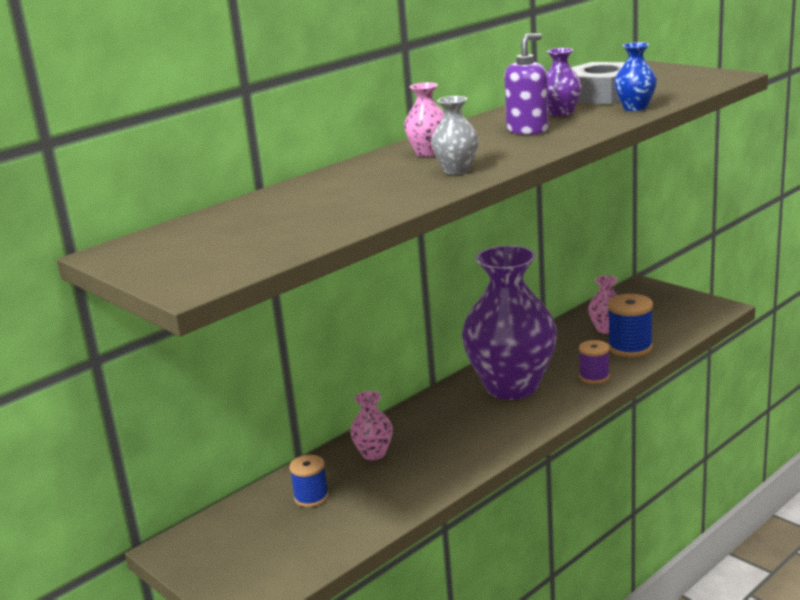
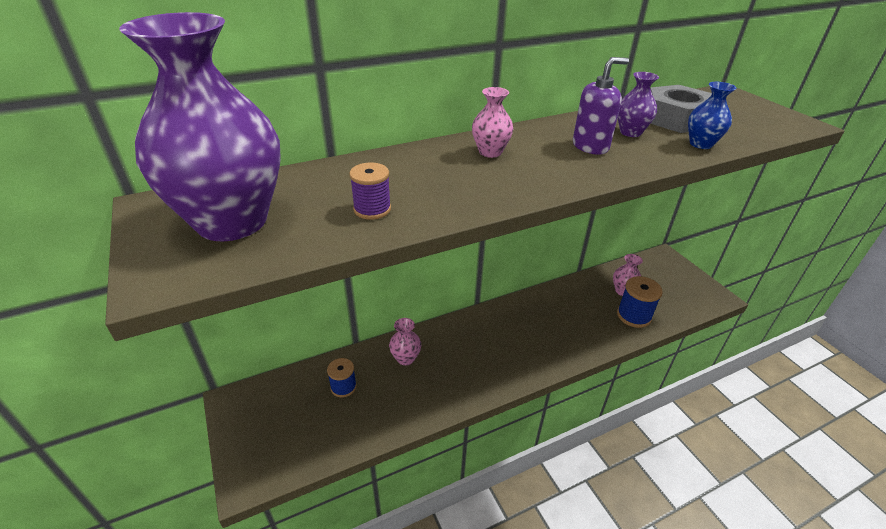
camera: 15 degrees right, 15 degrees up
grey vase [431,96,479,175] -> none
purple vase [462,245,557,400] -> purple vase moved to [119,12,281,241]
purple spool [579,340,610,384] -> purple spool moved to [349,163,391,220]

